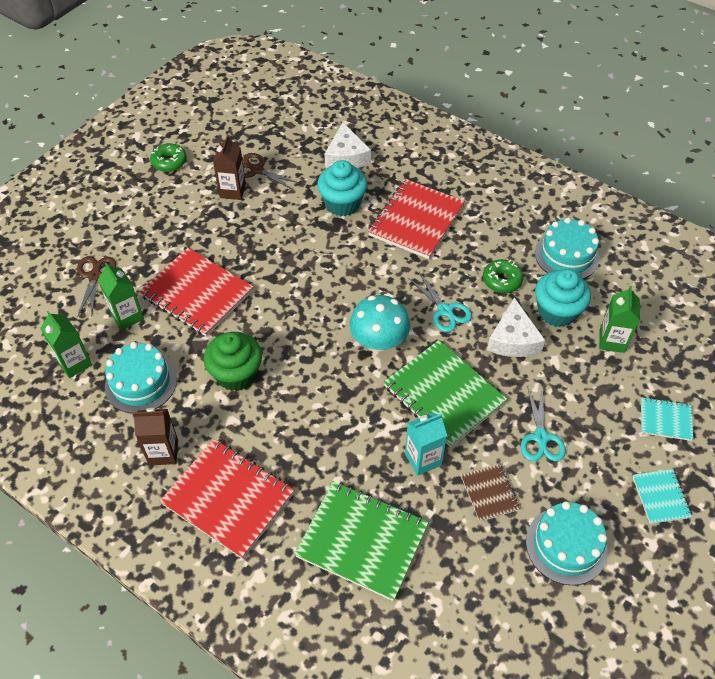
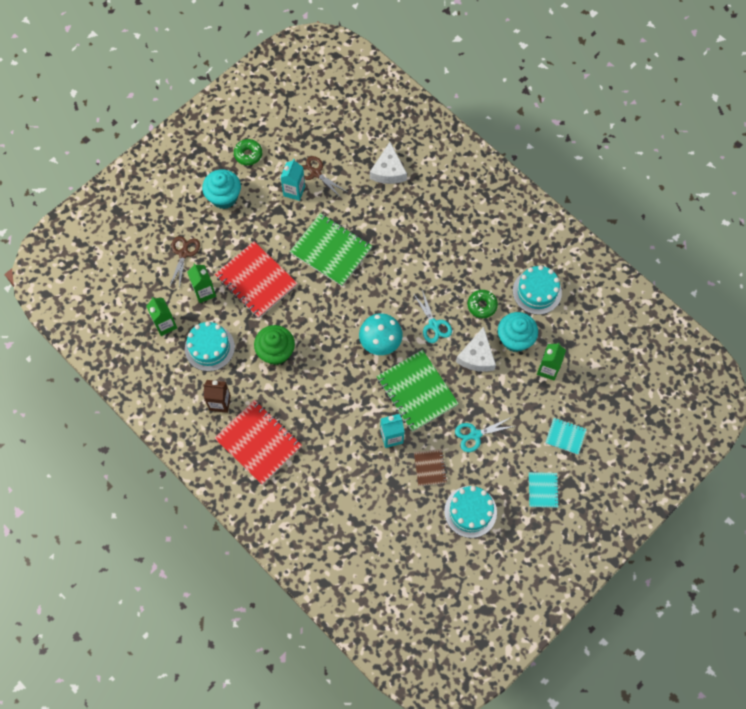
camera: 10 degrees right, 15 degrees up
brown carton [213,135,246,200] -> turquoise carton [280,159,305,201]
green notebook [295,481,429,601] -> green notebook moved to [290,213,372,286]
turquoise cupcake [317,160,367,216] -> turquoise cupcake moved to [202,169,241,209]
red notebook [368,179,465,259] -> none
turquoise scissors [521,386,566,461] -> turquoise scissors turned 60 degrees clockwise [455,417,515,452]

